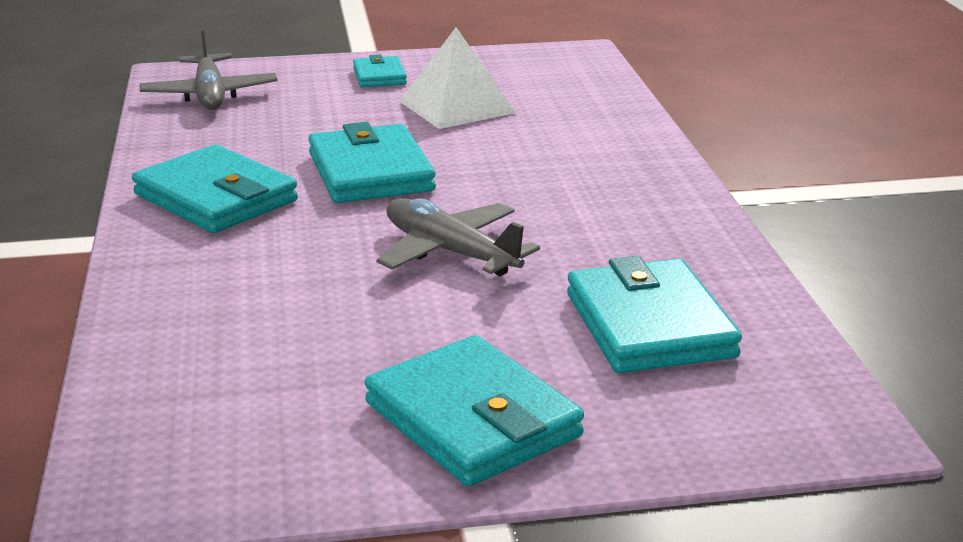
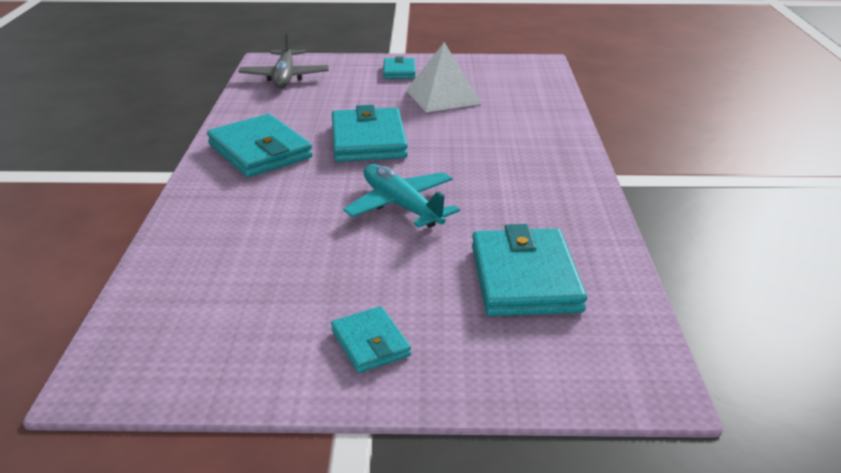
camera: 10 degrees right, 5 degrees up
turquoise wallet [365,335,584,486] -> turquoise wallet [331,306,411,373], size x0.54
grey plane [376,198,540,276] -> turquoise plane [343,164,460,228]

